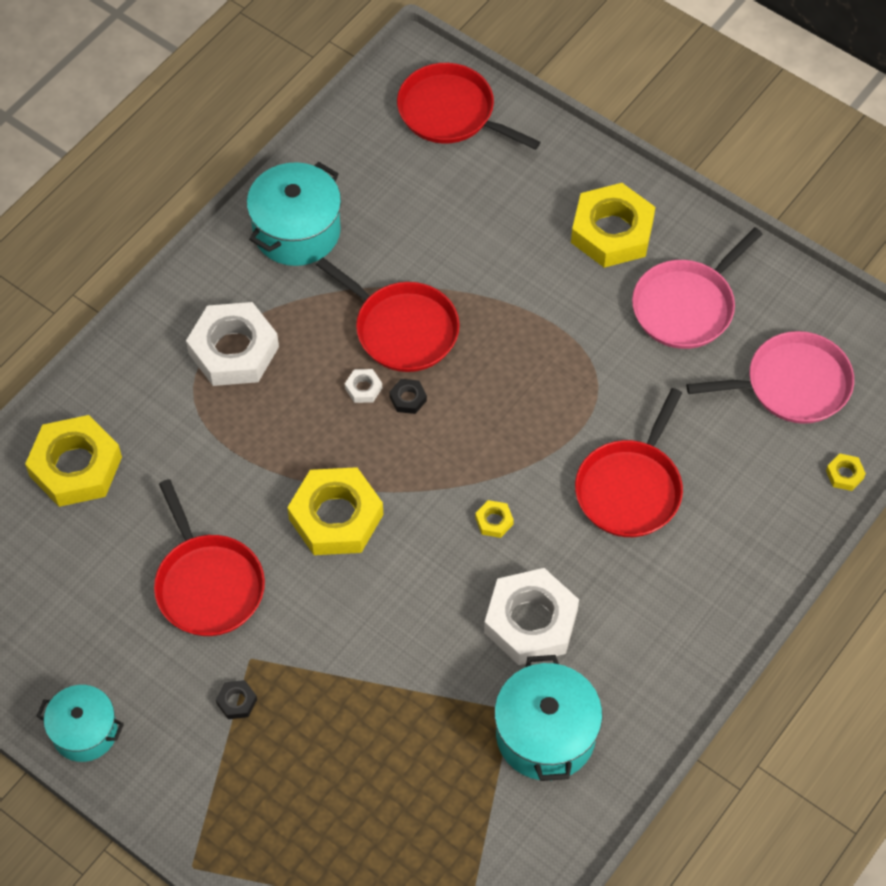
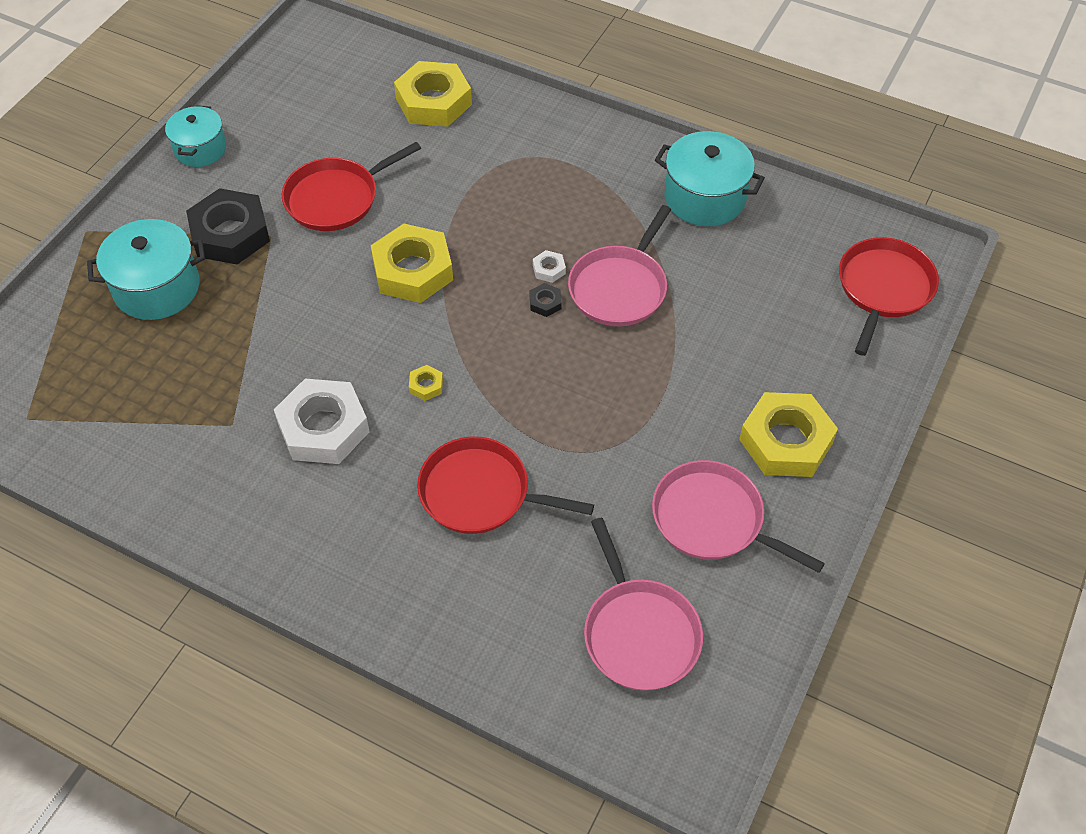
camera: 80 degrees right, 5 degrees down
white nut [186,302,279,386] -> none
black nut [216,680,257,719] -> black nut [186,188,270,264], size x2.44
red pan [316,257,460,372] -> pink pan [568,205,672,326]
turquoise pot [494,655,602,781] -> turquoise pot moved to [87,219,205,320]
yellow nut [826,454,866,491] -> none

